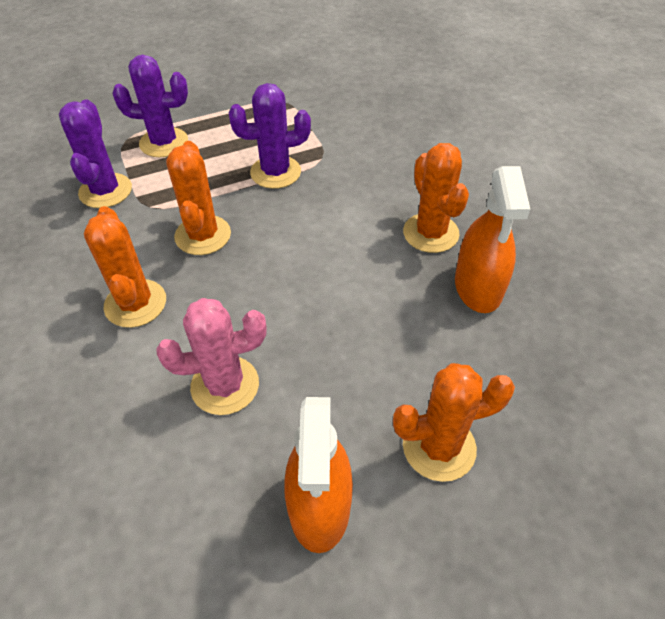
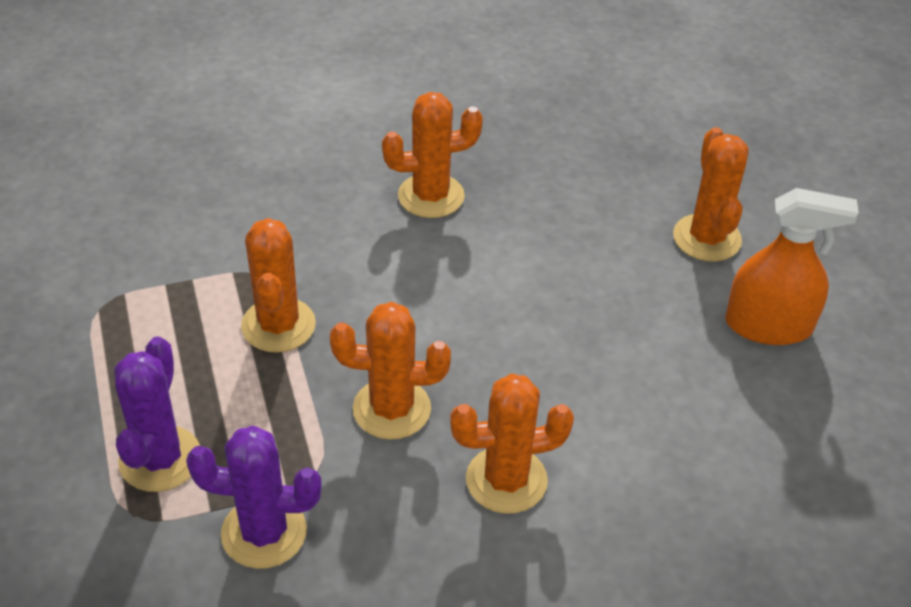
camera: 85 degrees left, 5 degrees down
pink cactus [156,298,267,415] -> none
purple cactus [229,83,311,189] -> orange cactus [241,218,316,353]
orange spray bottle [455,166,530,313] -> none

